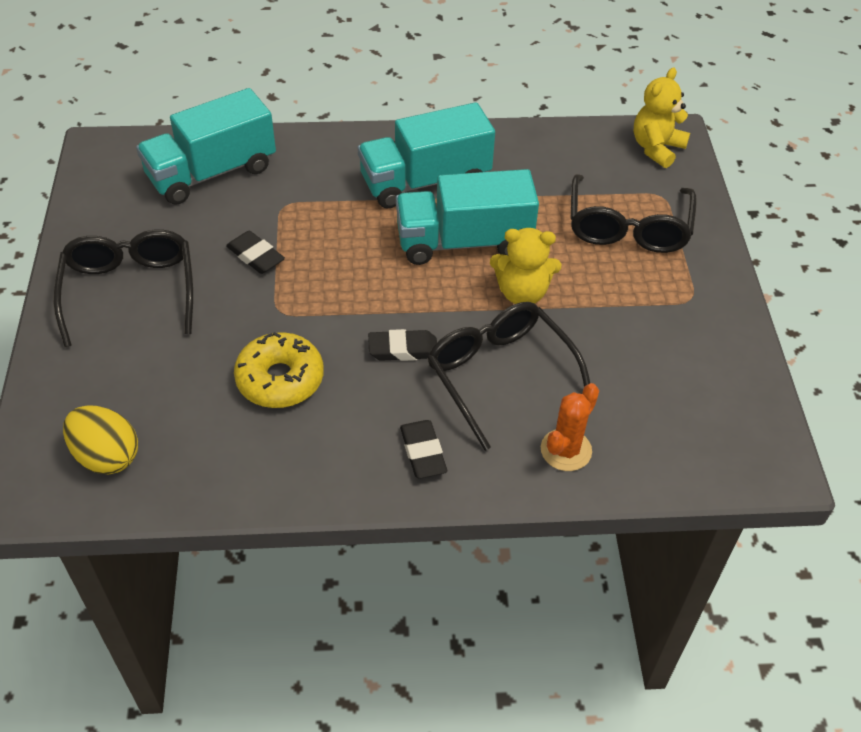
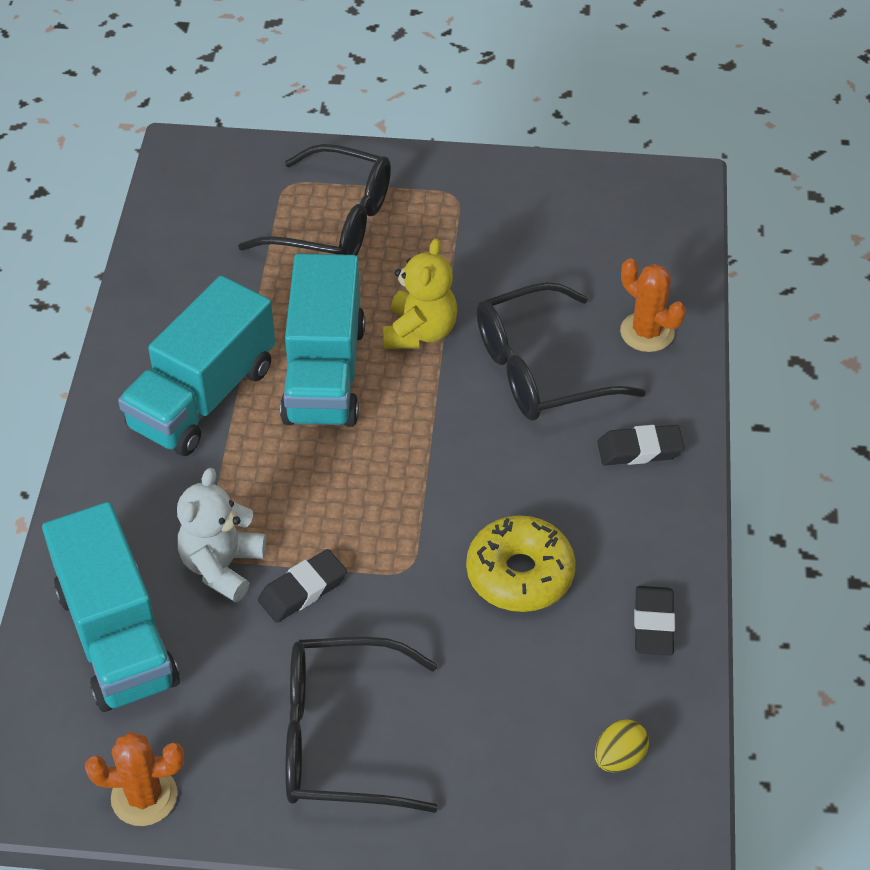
camera: 80 degrees left, 0 degrees up
yellow egg [63,405,138,475] -> yellow egg [595,719,649,772], size x0.61
turquoise truck [358,102,495,208] -> turquoise truck turned 45 degrees clockwise [118,275,275,456]
black eraser [368,329,437,361] -> black eraser moved to [634,586,675,655]
yellow teddy bear [634,68,690,168] -> none
none -> orange cactus [85,732,184,826]
none -> white teddy bear [177,468,266,602]

